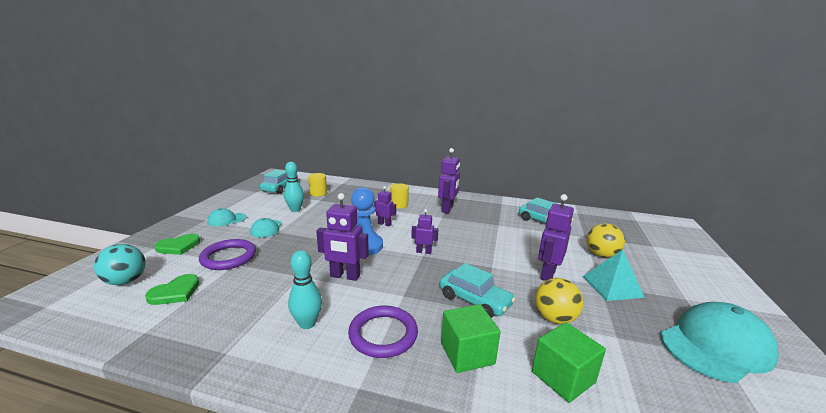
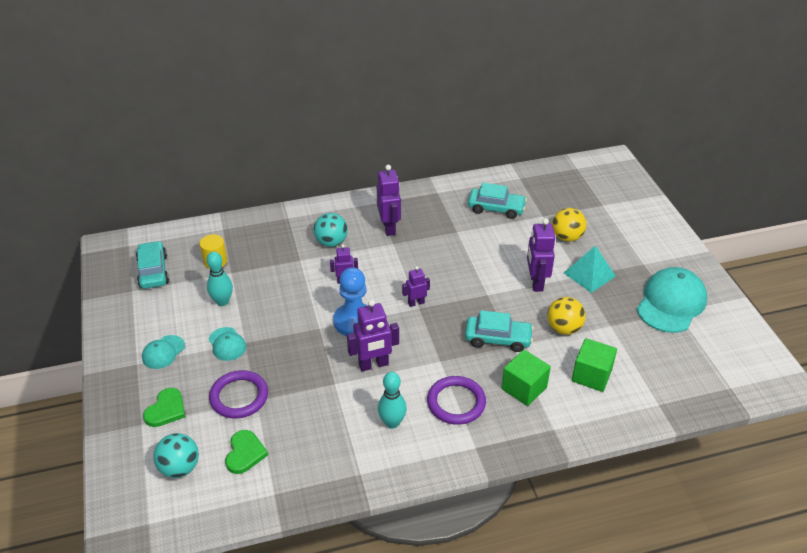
camera: 30 degrees left, 20 degrees up
yellow cylinder [390,183,409,209] -> turquoise ball [314,213,348,247]

